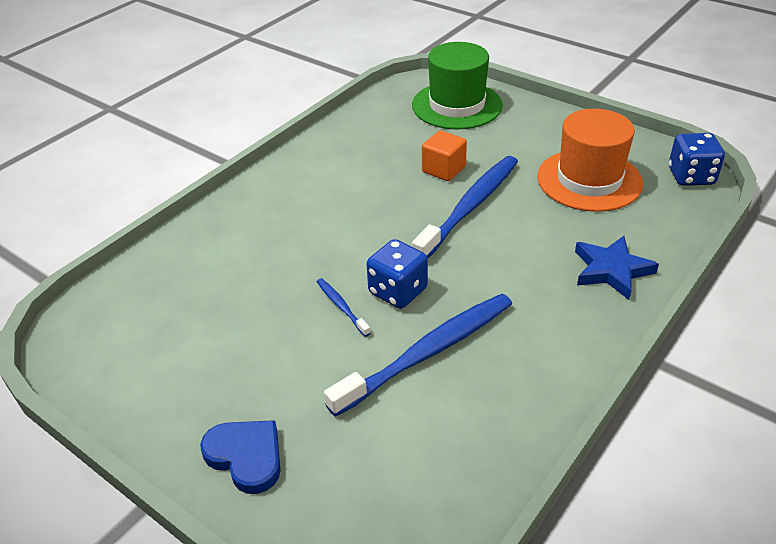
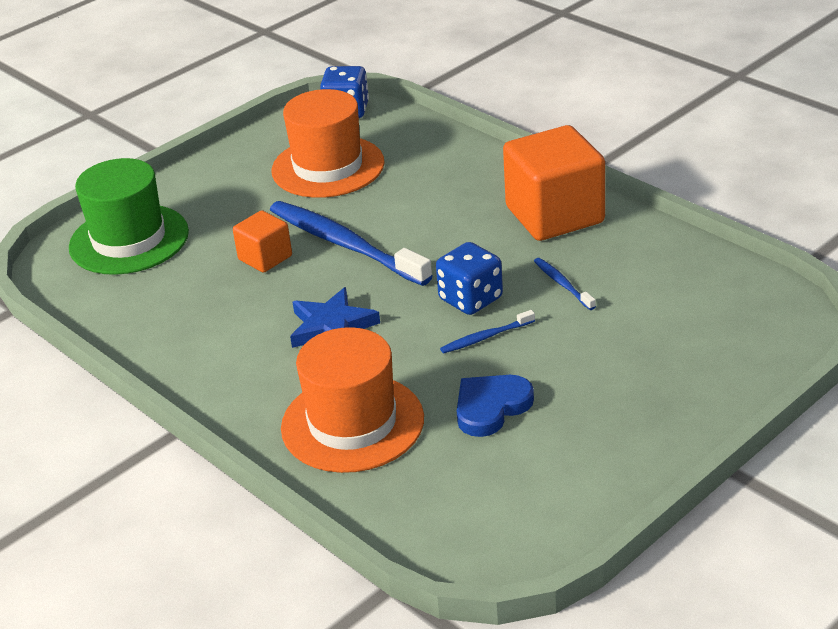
camera: 80 degrees left, 5 degrees down
blue heart [200,420,281,494] -> blue heart moved to [457,375,534,437]
blue toothbrush [324,294,512,417] -> blue toothbrush [534,258,596,310], size x0.44
blue star [575,236,659,300] -> blue star moved to [290,287,380,348]
none -> orange hat [281,327,424,473]
none -> orange cube [503,125,605,241]

